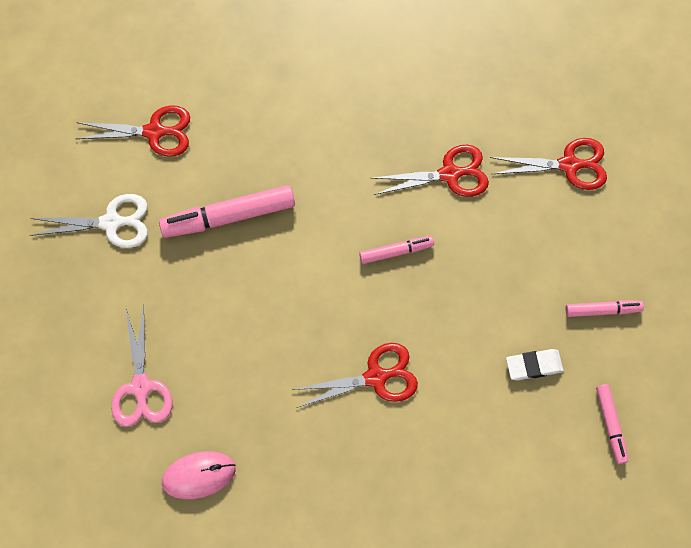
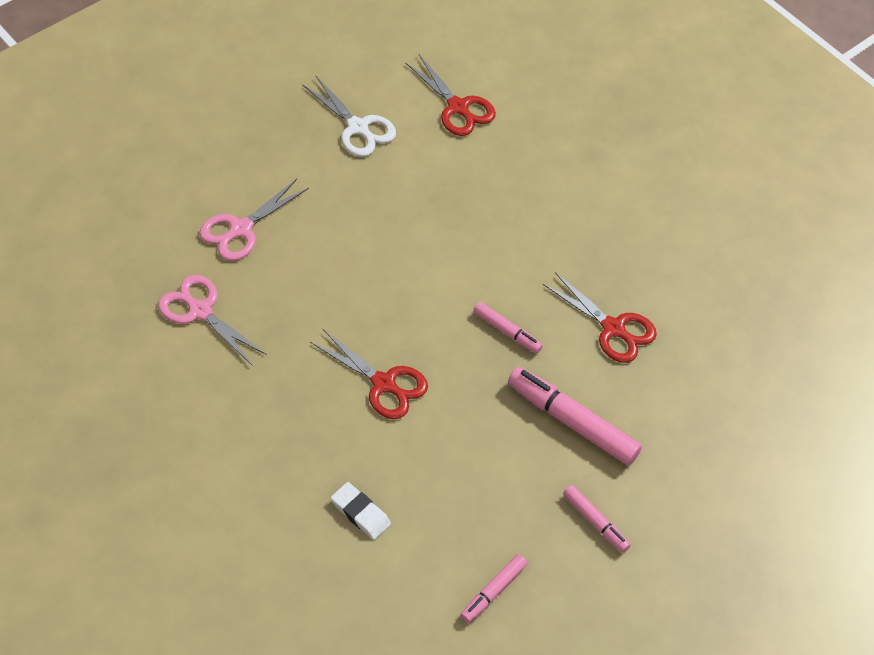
camera: 50 degrees right, 15 degrees down
pink marker [159,185,295,238] -> pink marker moved to [508,367,642,465]
pink mouse [162,451,236,499] -> pink scissors [158,275,267,366]
red scissors [490,138,607,190] -> none
white eraser [506,349,564,380] -> white eraser moved to [331,482,391,540]

